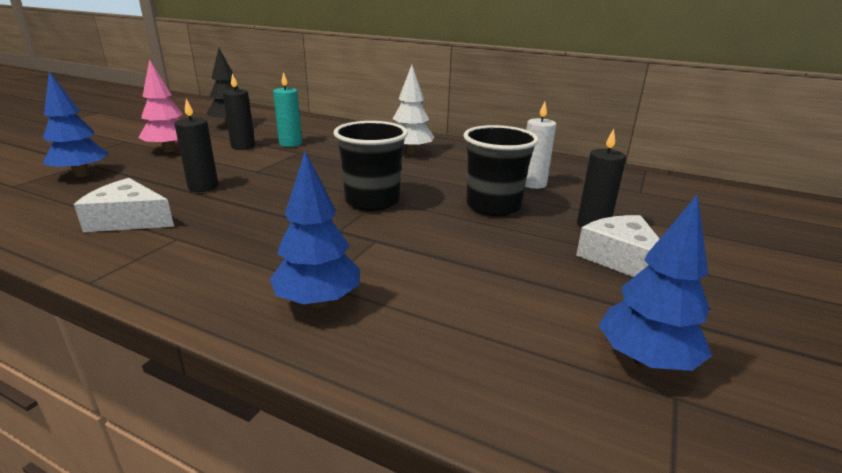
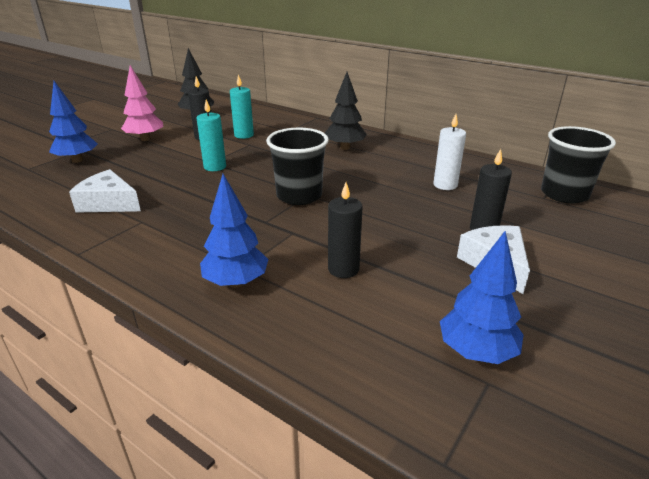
camera: 10 degrees right, 5 degrees up
black candle [174,99,218,192] -> black candle moved to [328,182,362,278]
white tree [393,65,434,154] -> black tree [325,72,367,150]
black cup [463,125,539,216] -> black cup moved to [541,126,616,204]
none -> turquoise candle [196,99,226,171]

